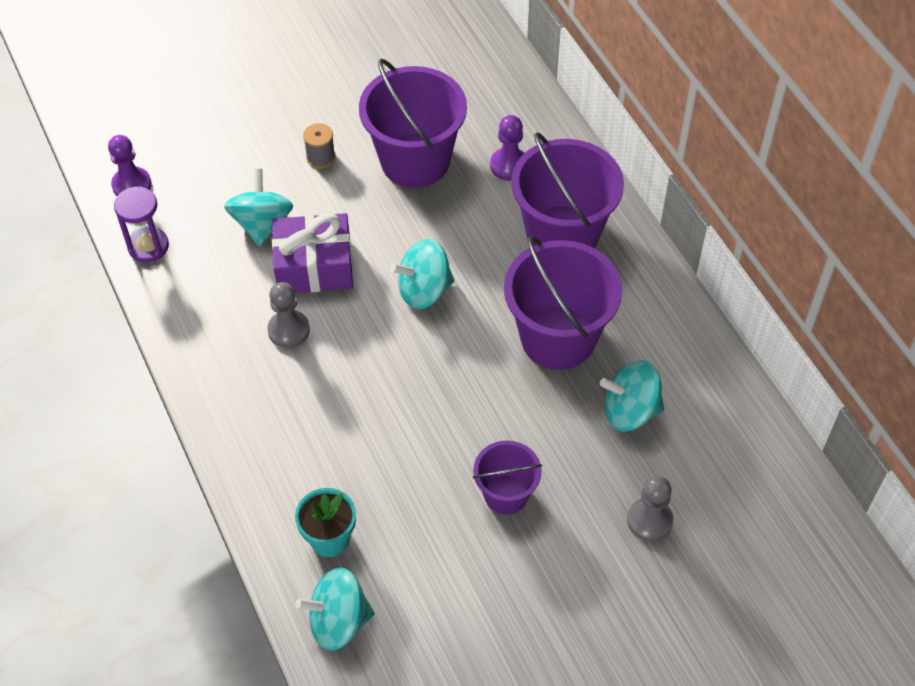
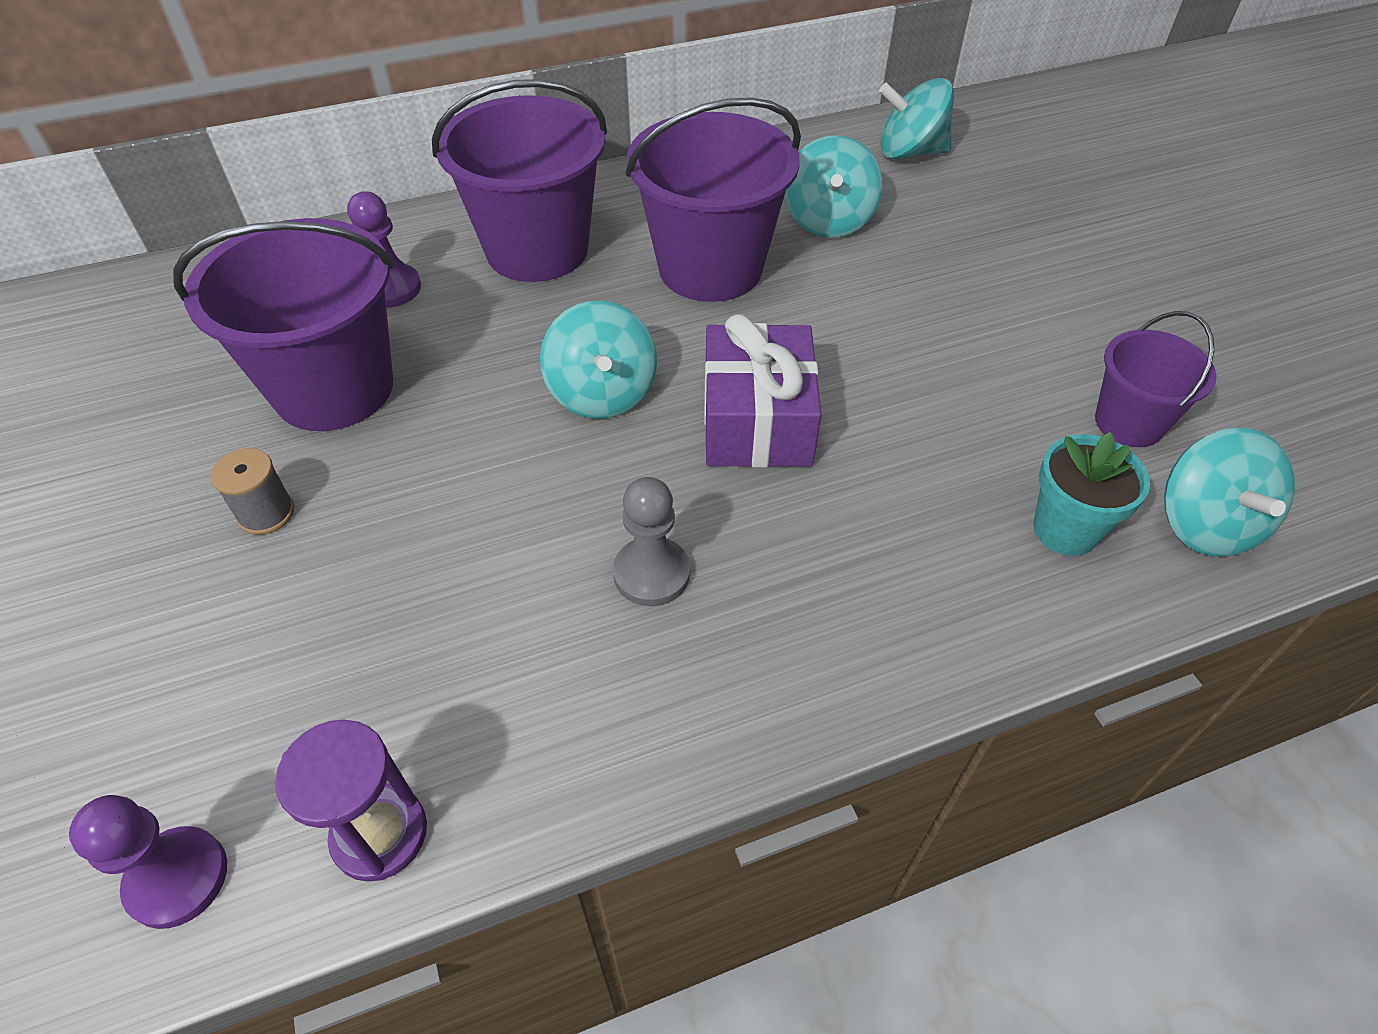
camera: 85 degrees left, 5 degrees down
turquoise spinning top [224,169,293,247] -> turquoise spinning top moved to [879,78,954,159]
purple gift [272,213,353,293] -> purple gift moved to [704,314,821,468]
purple bucket [473,441,542,515] -> purple bucket moved to [1095,311,1217,447]
grey pawn [627,476,674,542] -> none

